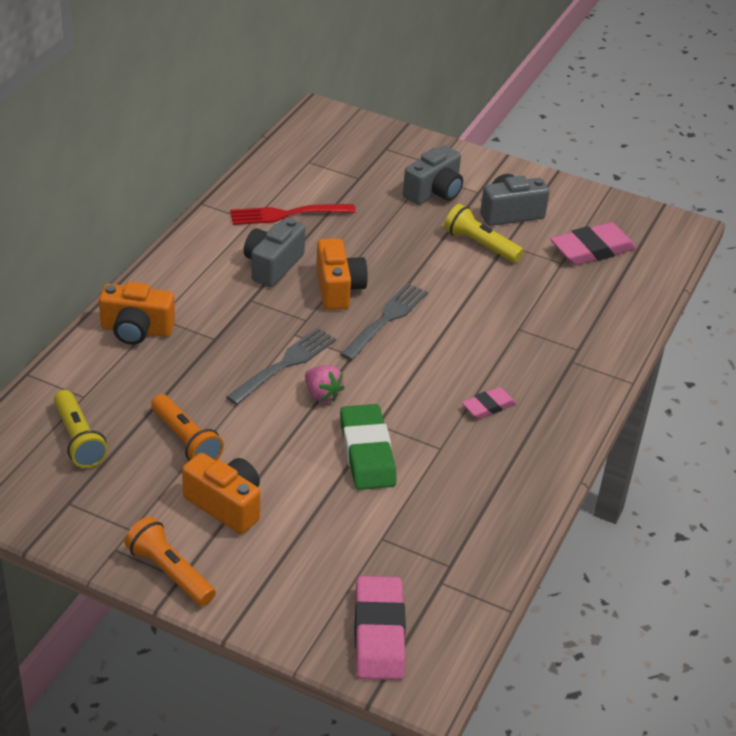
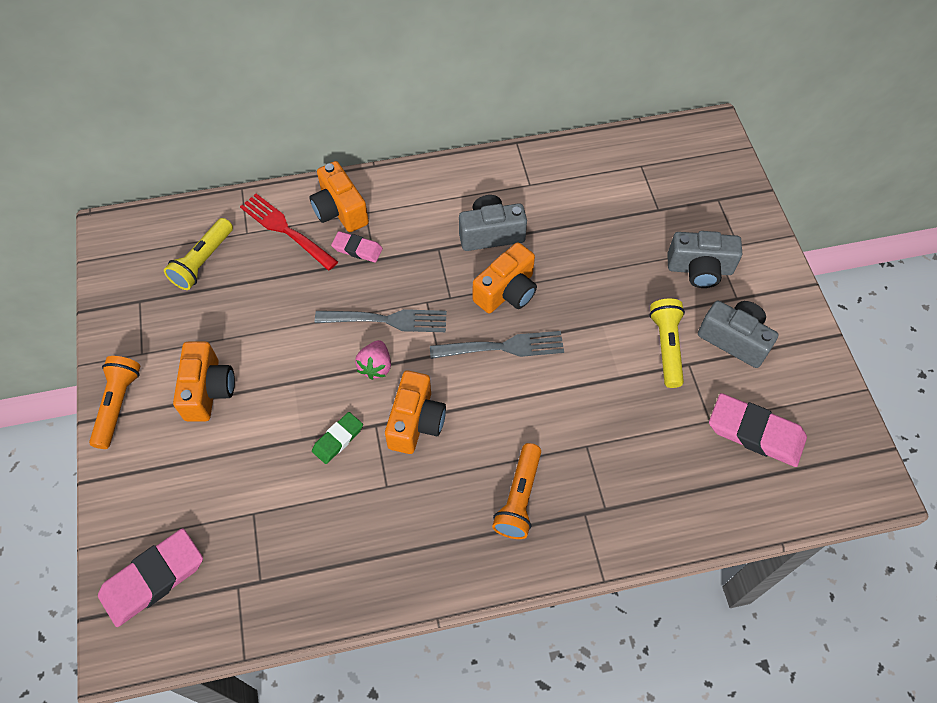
camera: 55 degrees right, 20 degrees up
orange flashlight [151,394,224,461] -> orange flashlight moved to [492,443,541,539]
red fork [230,204,356,225] -> red fork moved to [240,193,338,271]
green eraser [340,404,397,490] -> green eraser [312,412,363,464], size x0.56
pink eraser [462,387,516,419] -> pink eraser moved to [331,231,383,263]
none -> orange camera [385,371,446,454]

